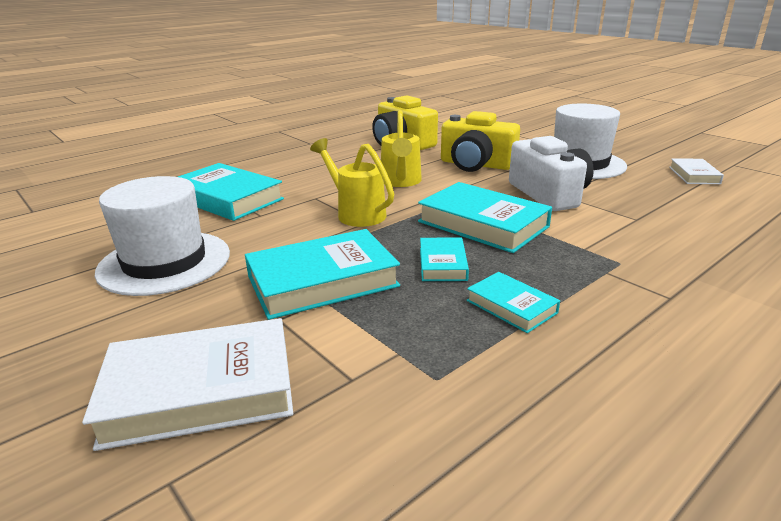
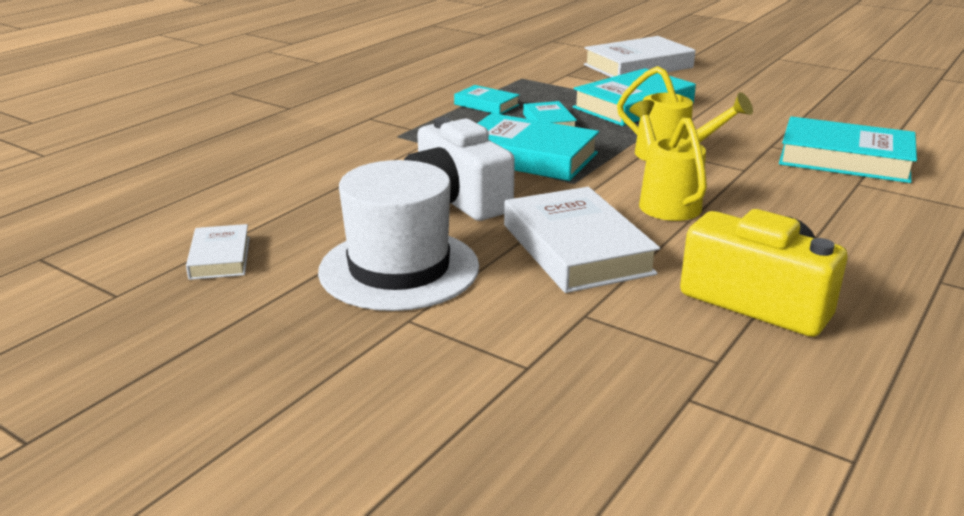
camera: 165 degrees right, 0 degrees up
white hat [95,176,230,296] -> none
yellow camera [441,111,520,172] -> white book [504,187,660,293]

